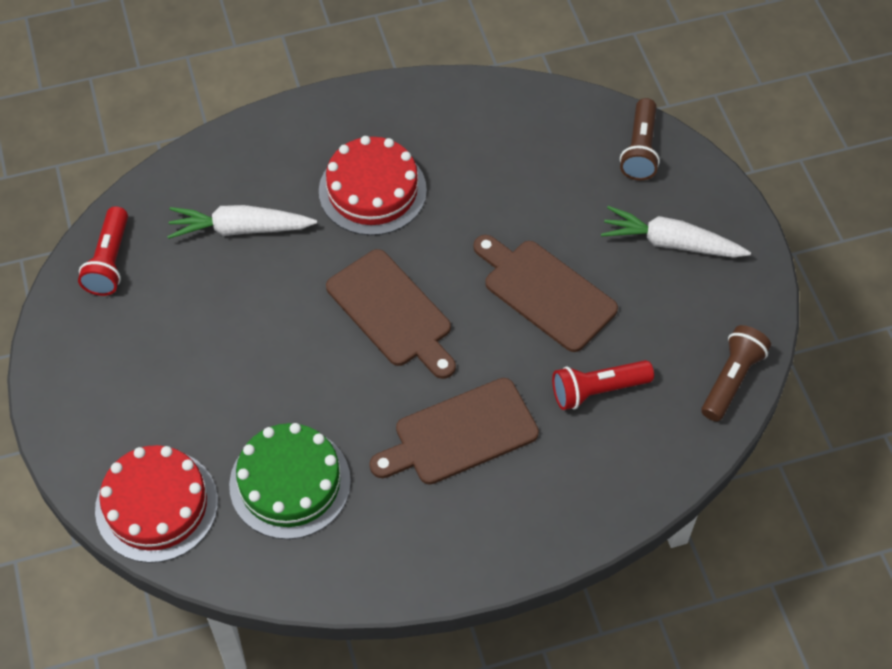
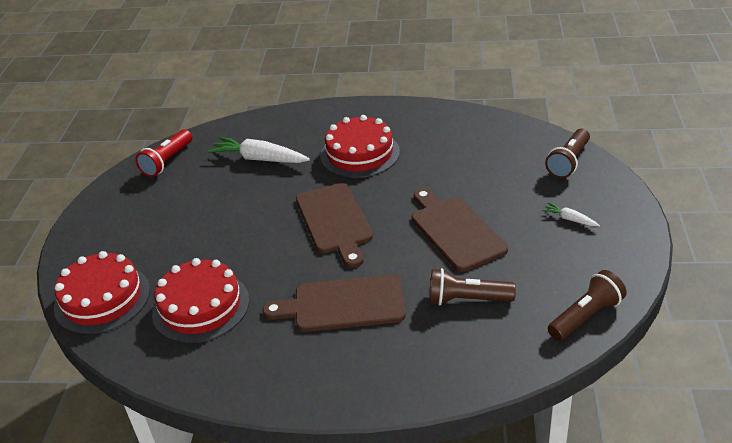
camera: 25 degrees right, 20 degrees down
green cake [229,423,351,539] -> red cake [152,258,249,343]
red flashlight [552,360,654,410] -> brown flashlight [430,268,516,305]
white carrot [601,206,751,258] -> white carrot [542,202,600,227], size x0.49

